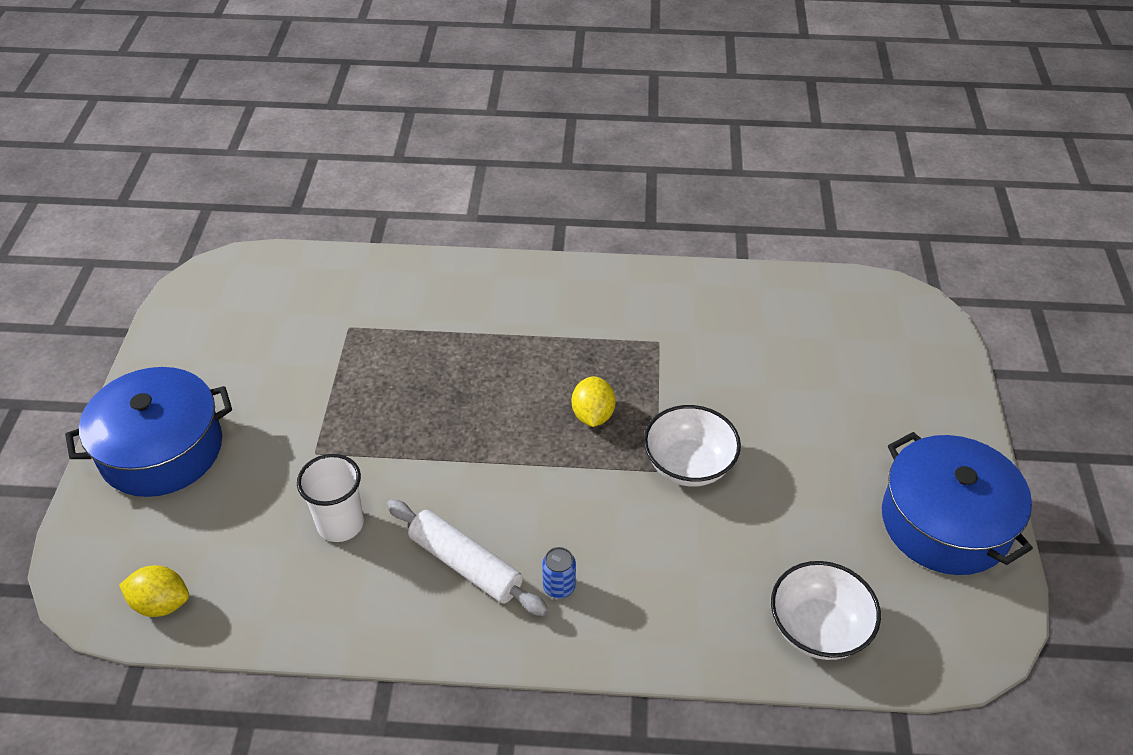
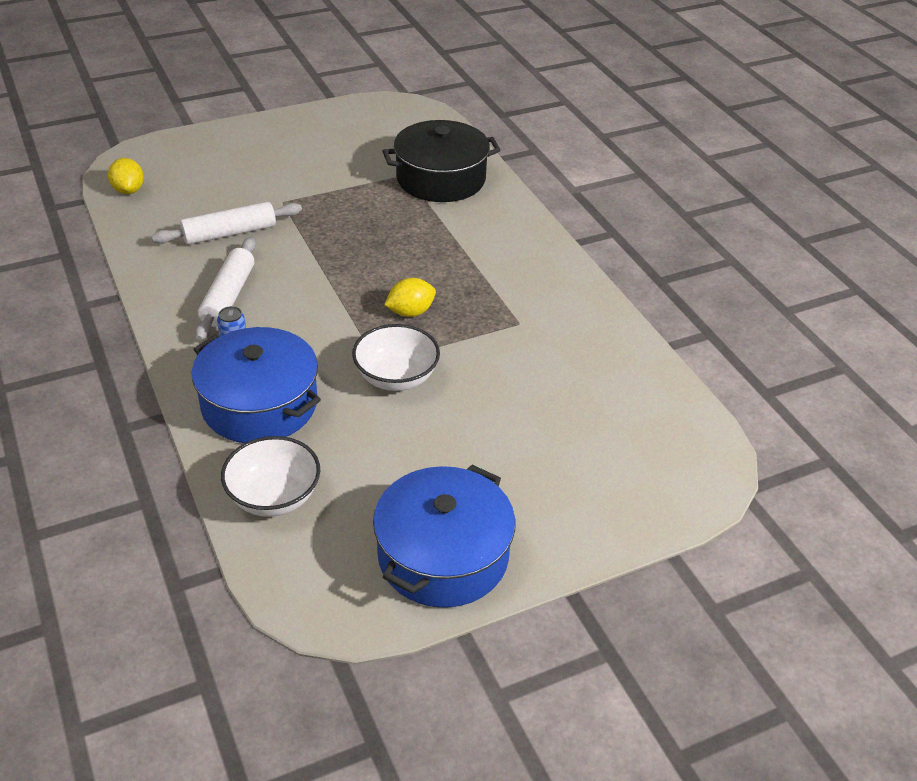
camera: 60 degrees right, 5 degrees down
blue pot [65,367,232,497] -> blue pot moved to [192,327,321,443]
white cup [297,454,364,542] -> white rolling pin [152,201,302,245]
none -> black pot [383,120,501,202]

